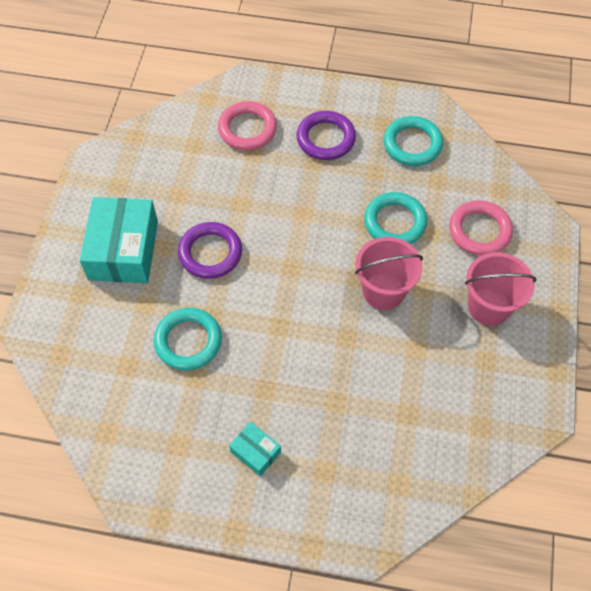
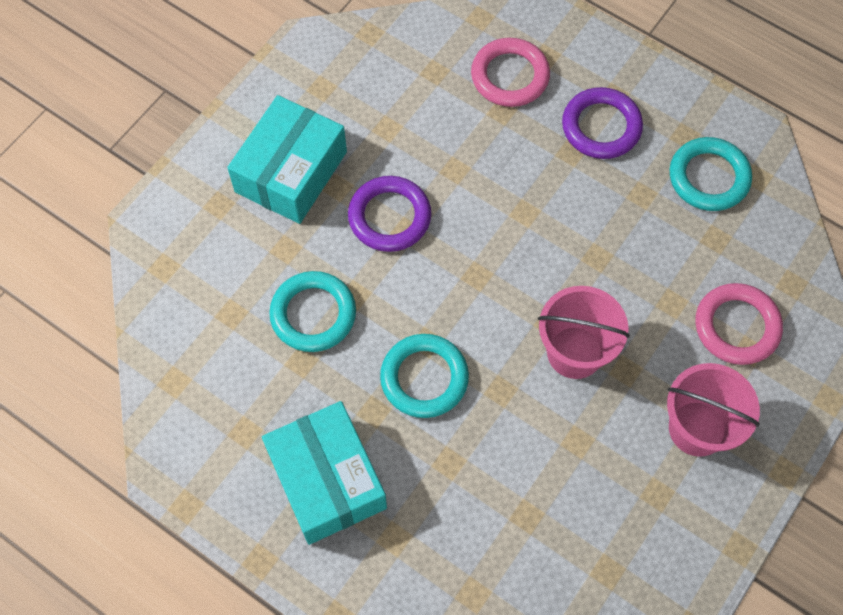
camera: 25 degrees right, 5 degrees up
turquoise box [229,422,281,476] -> turquoise box [262,401,387,545], size x2.09
turquoise ring [364,192,427,244] -> turquoise ring moved to [380,334,469,418]

